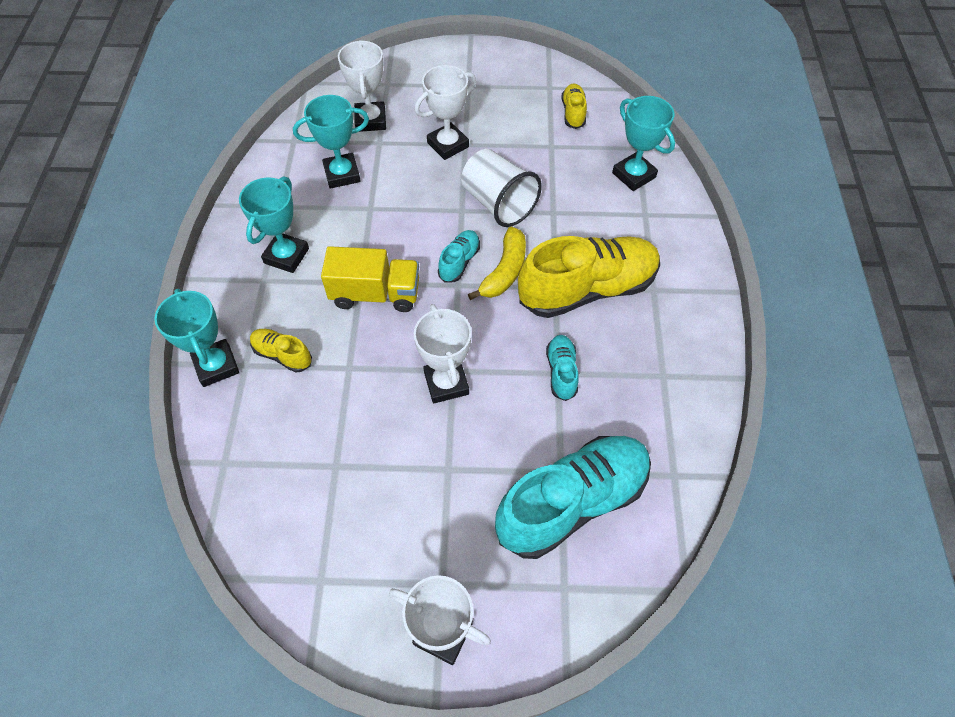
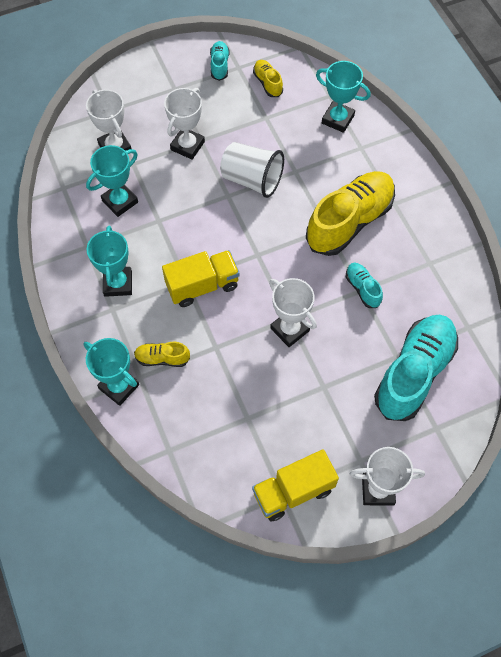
camera: 25 degrees left, 5 degrees up
turquoise shoe [438,230,480,283] -> turquoise shoe moved to [210,41,229,81]
yellow banana [468,227,526,300] -> none
none -> yellow truck [252,449,339,521]

